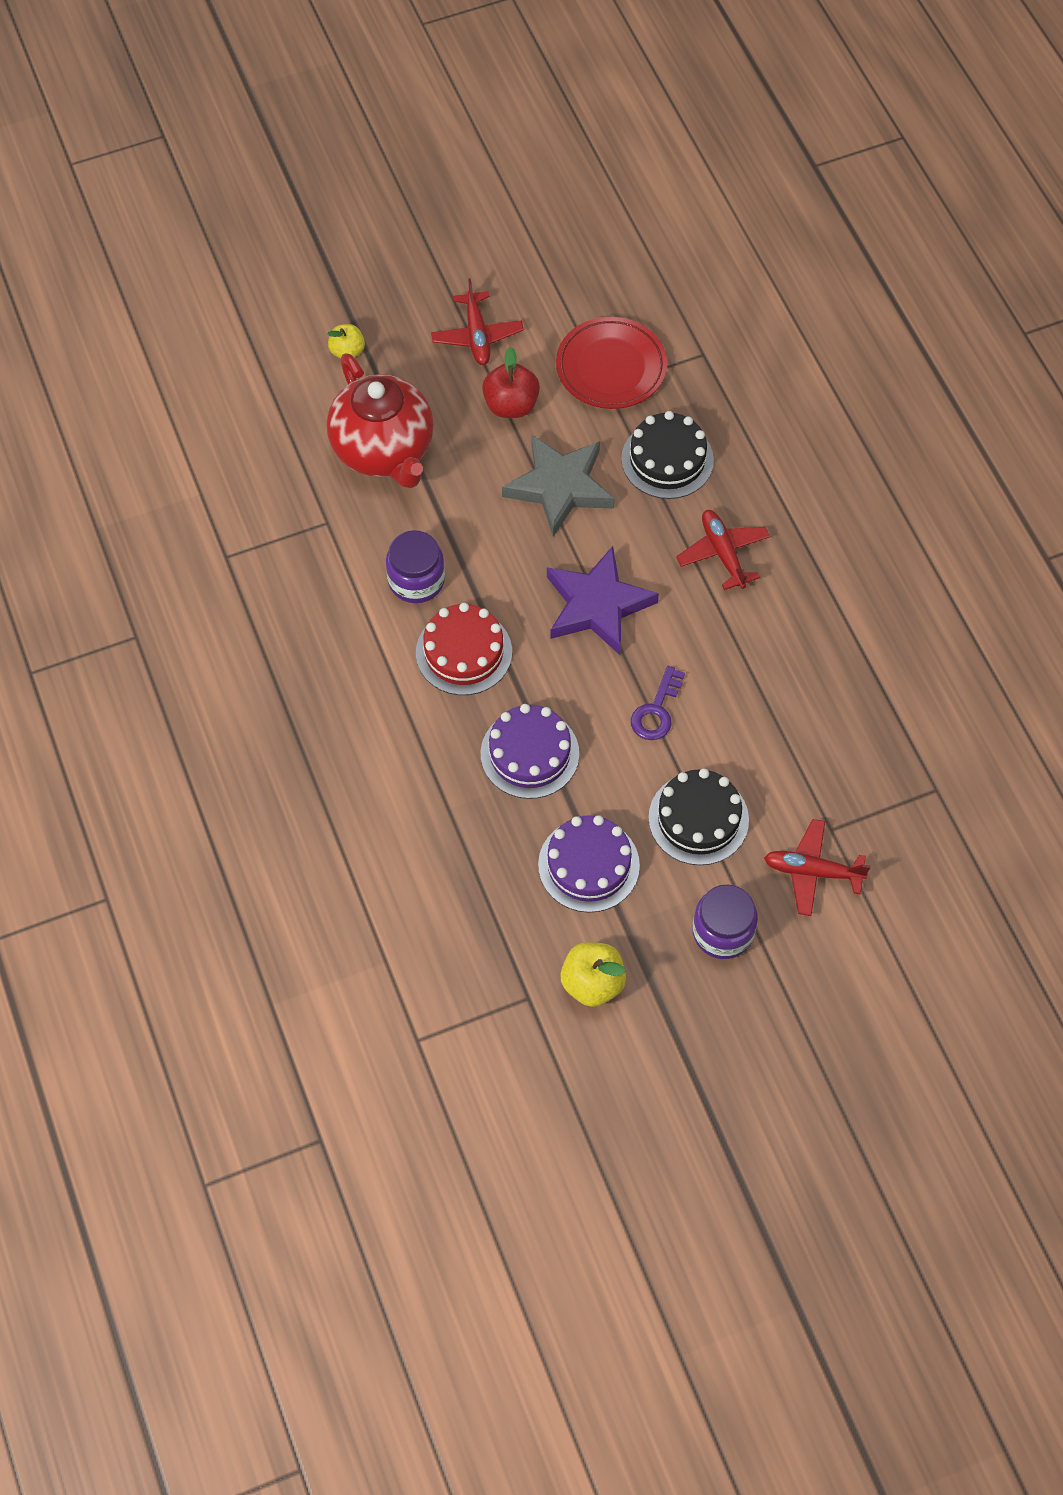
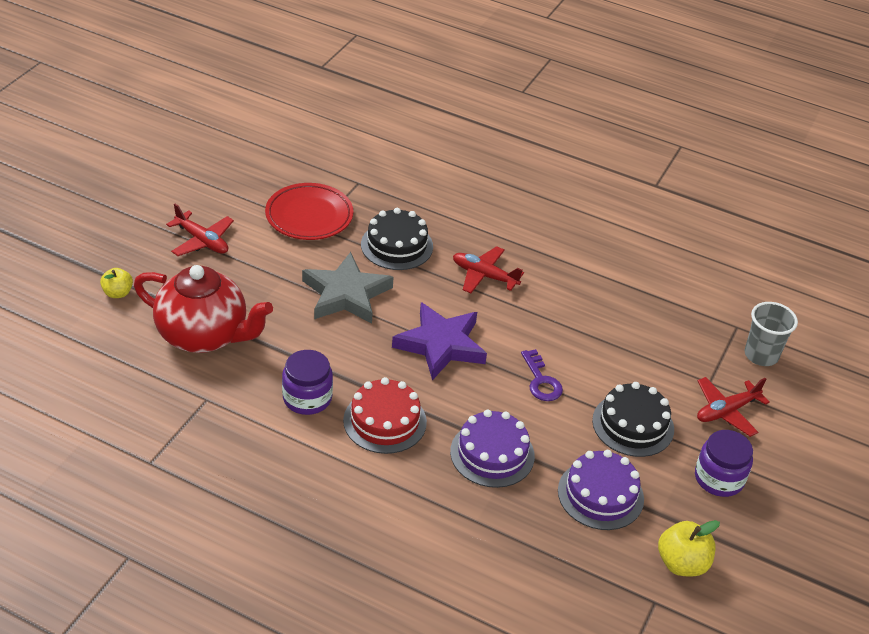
camera: 45 degrees left, 20 degrees down
red apple [482,347,540,418] -> none
none -> grey cup [745,302,798,366]

